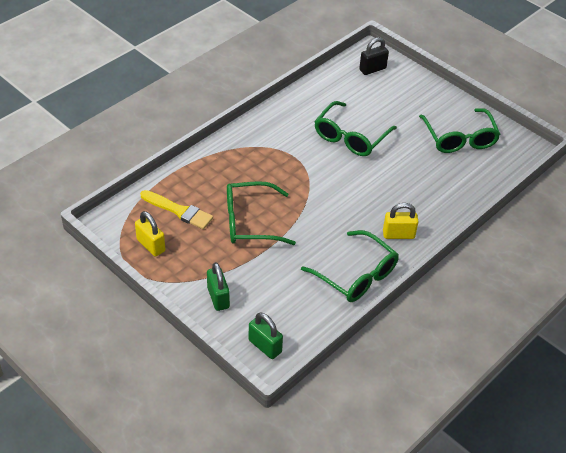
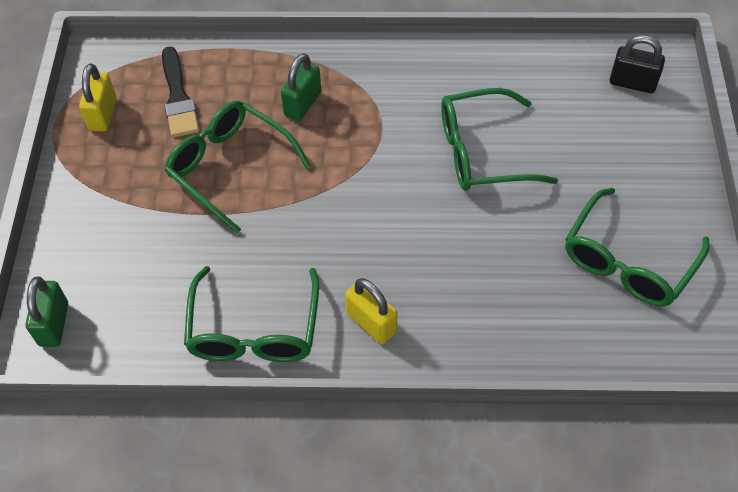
camera: 50 degrees right, 10 degrees up
yellow brush [140,190,213,229] -> black brush [162,46,199,137]
green padlock [207,262,230,311] -> green padlock moved to [281,53,321,121]

